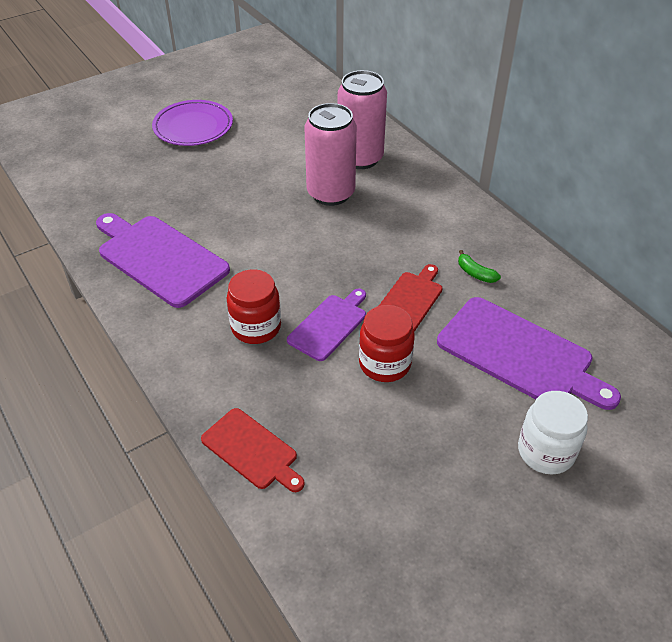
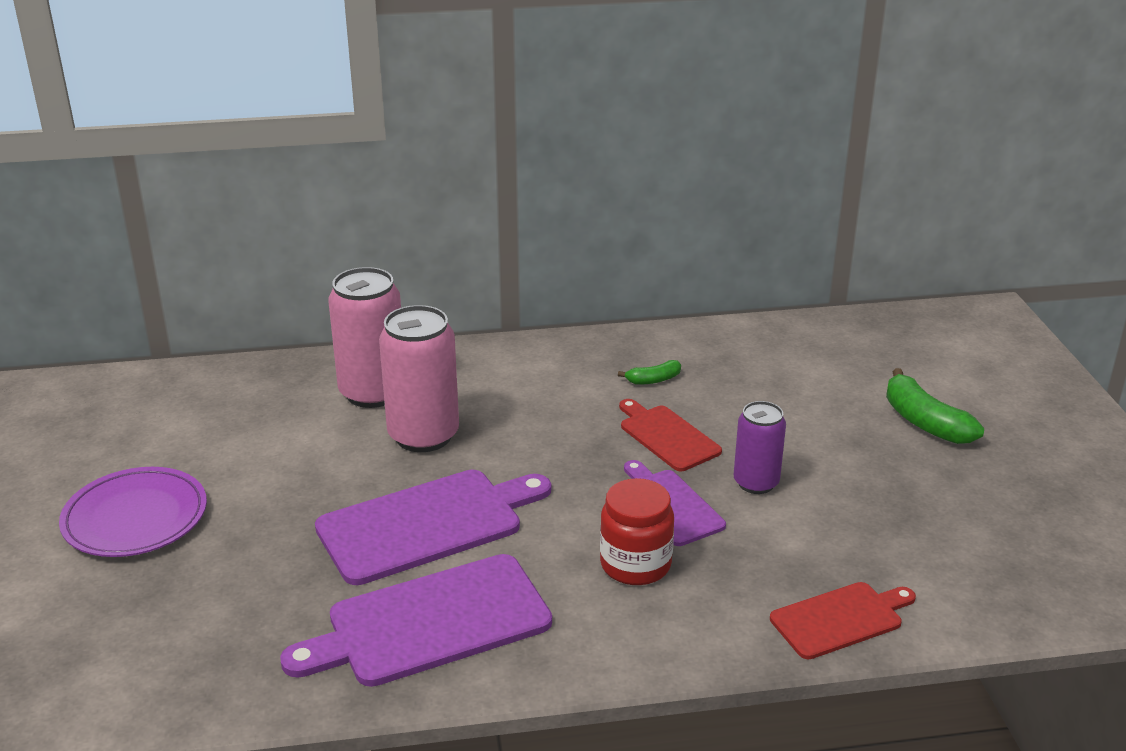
camera: 65 degrees left, 15 degrees down
red jar [359,305,415,382] -> purple can [734,401,786,494]
purple cutting board [437,297,621,410] -> purple cutting board moved to [315,470,551,585]
white jar [518,391,588,475] -> green banana [886,368,984,444]

